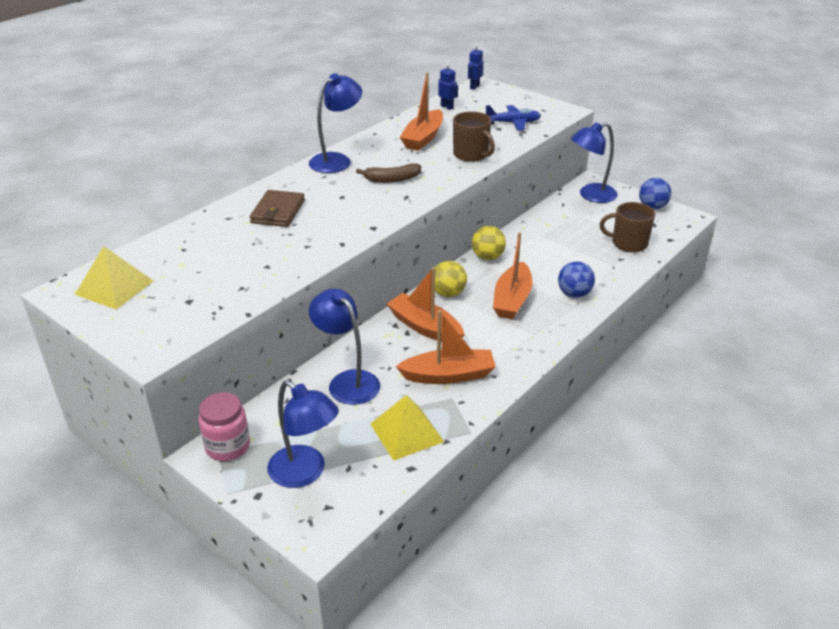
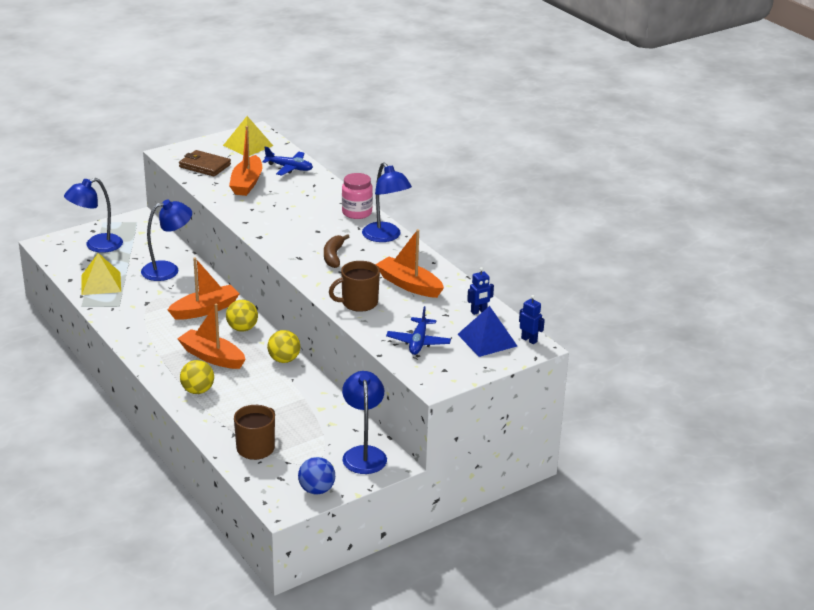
camera: 105 degrees right, 5 degrees down
pink jar [199,392,250,461] -> pink jar moved to [342,173,373,219]
brown wallet [250,190,305,227] -> brown wallet moved to [179,150,231,177]
orange boat [396,310,496,384] -> orange boat moved to [229,126,262,196]
blue ball [558,261,595,298] -> yellow ball [180,360,214,394]
none -> blue plane [262,147,313,176]
none -> blue pyramid [457,306,517,357]

